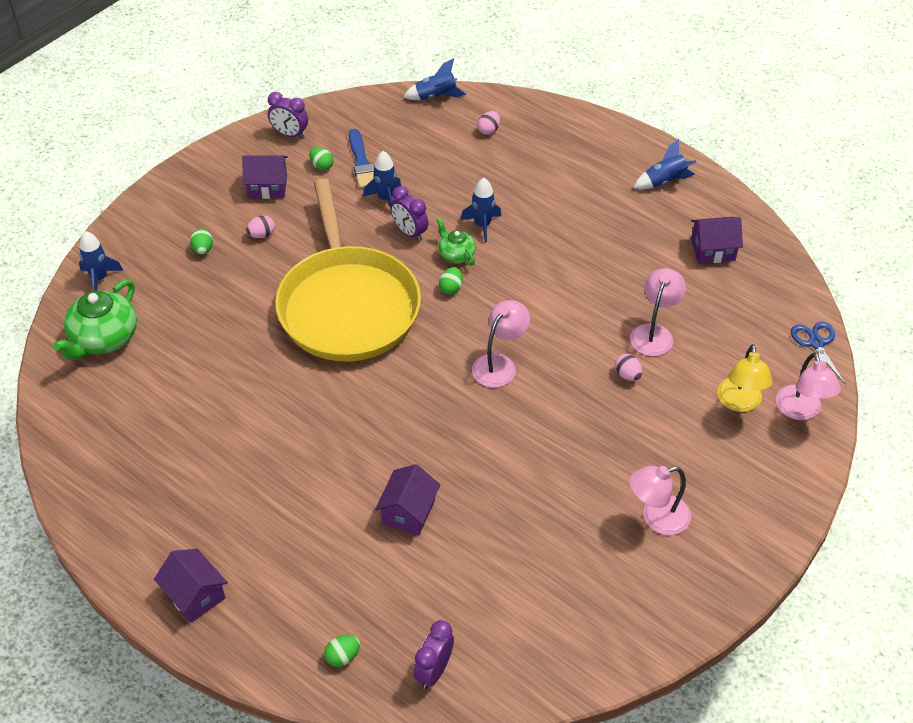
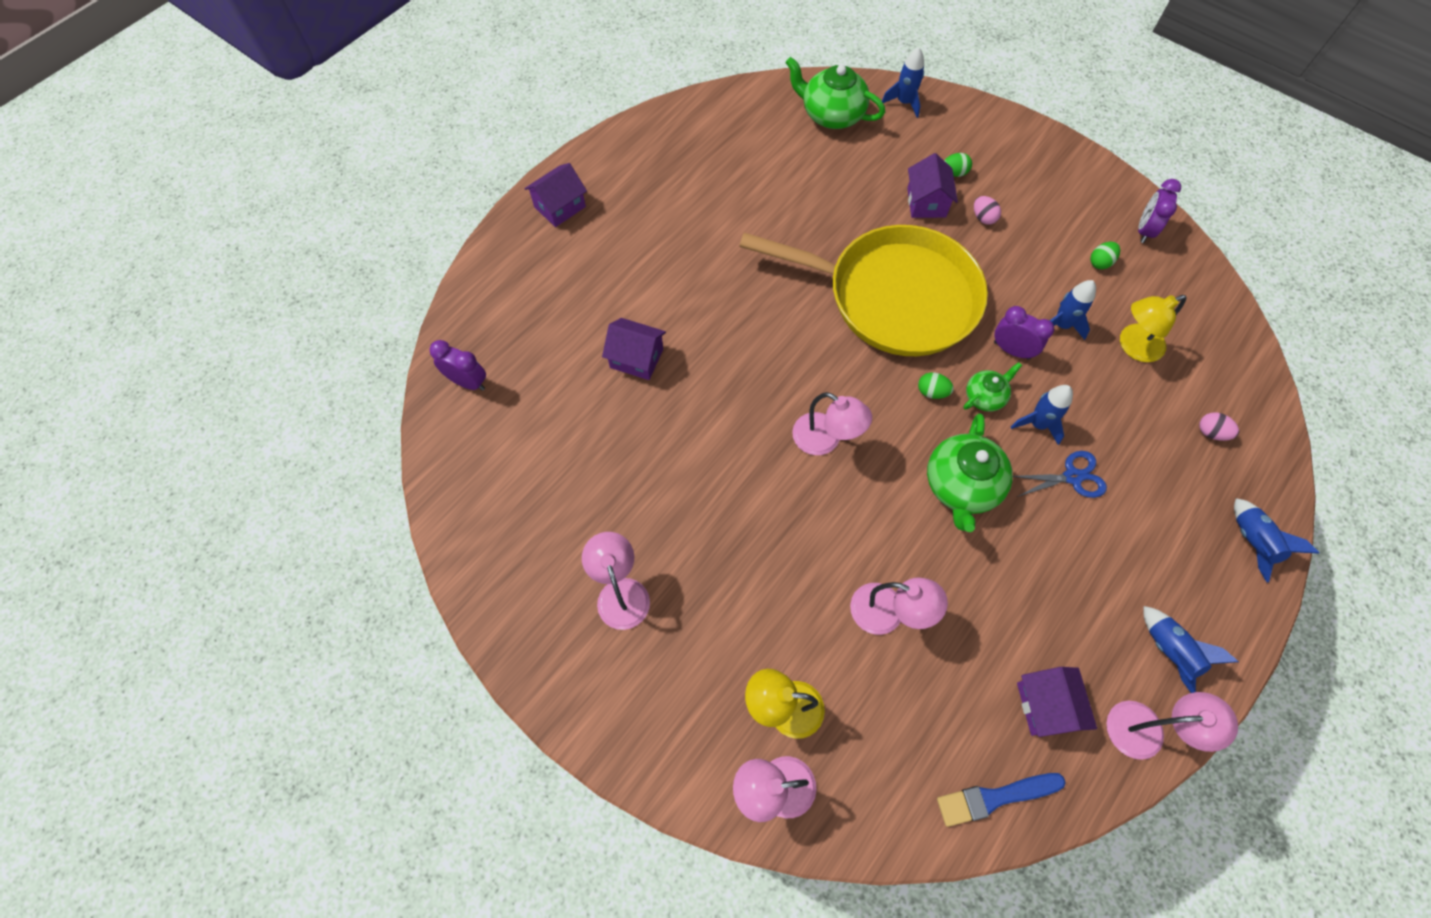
camera: 90 degrees right, 15 degrees up
purple house [243,155,288,199] -> purple house moved to [907,153,958,218]
yellow pan [275,179,421,361] -> yellow pan turned 150 degrees counterclockwise [739,225,988,356]
green egg [324,635,360,667] -> none
blue brush [349,129,374,189] -> blue brush moved to [937,773,1066,827]
purple clock [391,186,428,241] -> purple clock turned 75 degrees clockwise [994,306,1054,360]
blue rocket [404,58,466,100] -> blue rocket moved to [1234,498,1320,582]
pink egg [615,354,642,381] -> none
blue scissors [791,322,845,384] -> blue scissors moved to [1013,451,1107,498]
none -> green teapot [927,414,1013,532]
none -> pink lamp [1107,692,1238,760]
none -> yellow lamp [1120,295,1187,362]

